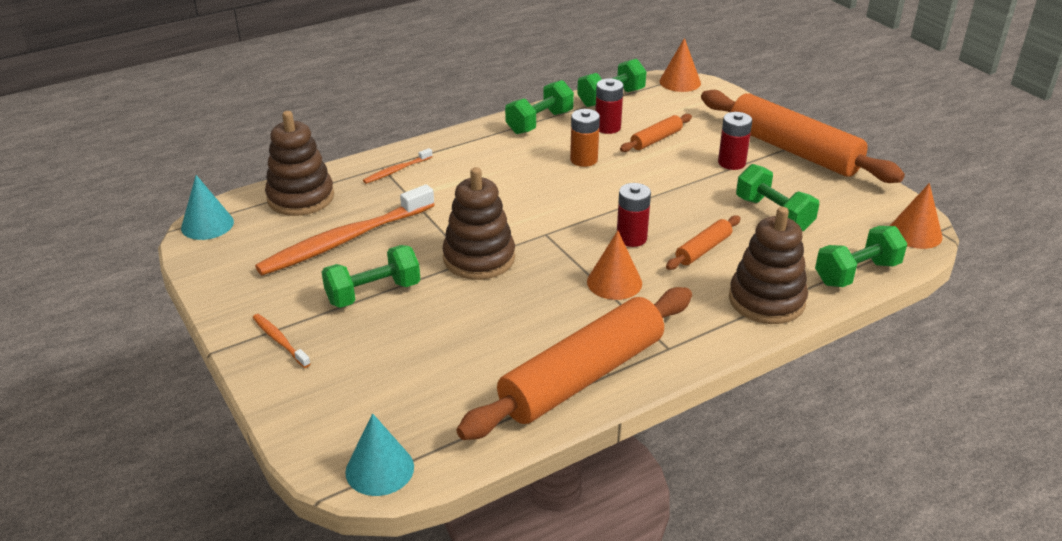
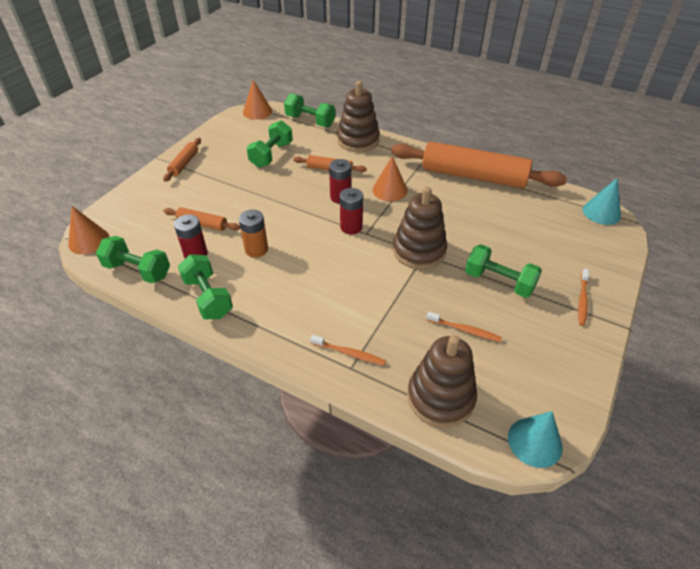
camera: 120 degrees left, 10 degrees up
orange toothbrush [255,184,434,276] -> orange toothbrush [426,311,502,342], size x0.45
green dumbbell [505,80,574,134] -> green dumbbell turned 45 degrees clockwise [178,254,233,319]
orange rolling pin [701,90,905,183] -> orange rolling pin [163,138,201,182], size x0.45
red battery [718,112,752,170] -> red battery moved to [340,188,363,234]

